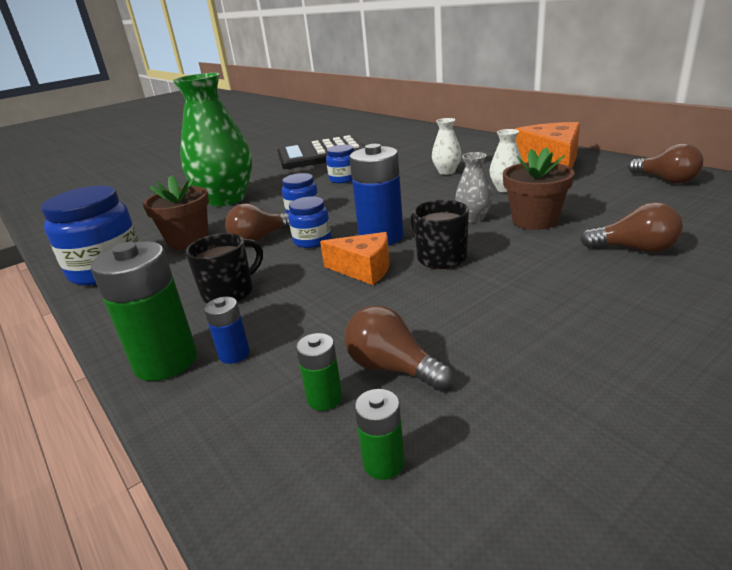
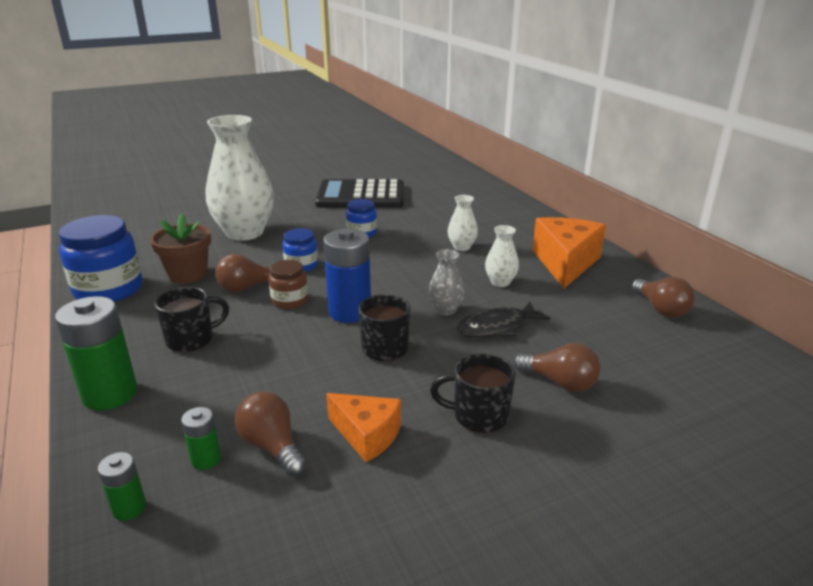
camera: 10 degrees right, 0 degrees up
green vase [173,73,252,206] -> white vase [206,115,274,241]
blue battery [204,297,250,364] -> none
blue jar [288,196,331,248] -> brown jar [268,260,308,309]
orange cheese [320,232,390,285] -> orange cheese moved to [326,393,401,462]
green battery [354,389,405,480] -> green battery moved to [98,452,146,521]
brown flower pot [503,147,575,230] -> black fish [457,302,550,337]
none -> black mug [430,353,516,433]

